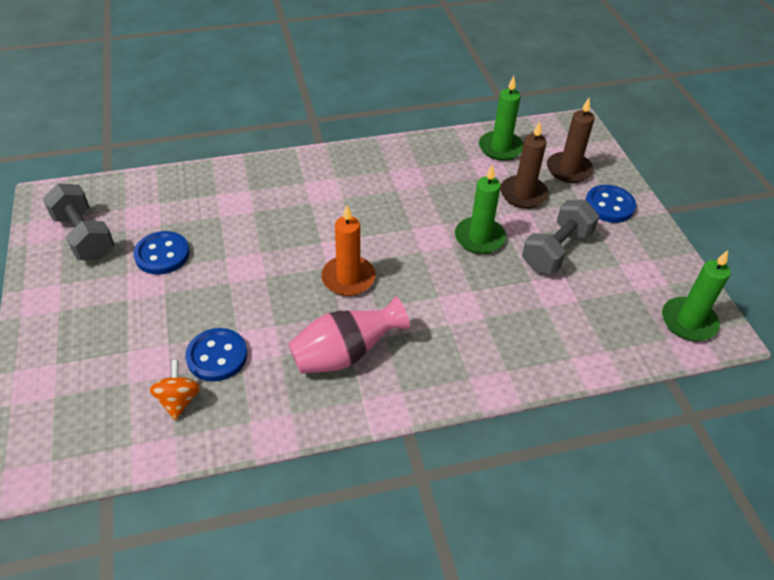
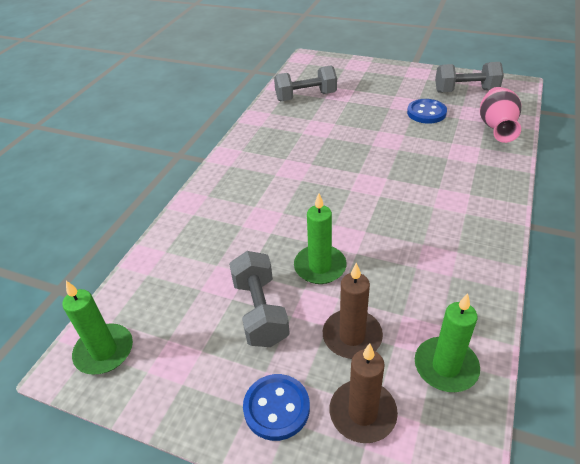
camera: 130 degrees right, 5 degrees down
orange spinning top [149,360,201,420] -> grey dumbbell [274,65,337,102]
blue button [185,328,247,382] -> none
pink vase [288,296,410,373] -> pink vase moved to [480,87,521,143]
orange candle [321,205,376,296] -> none

